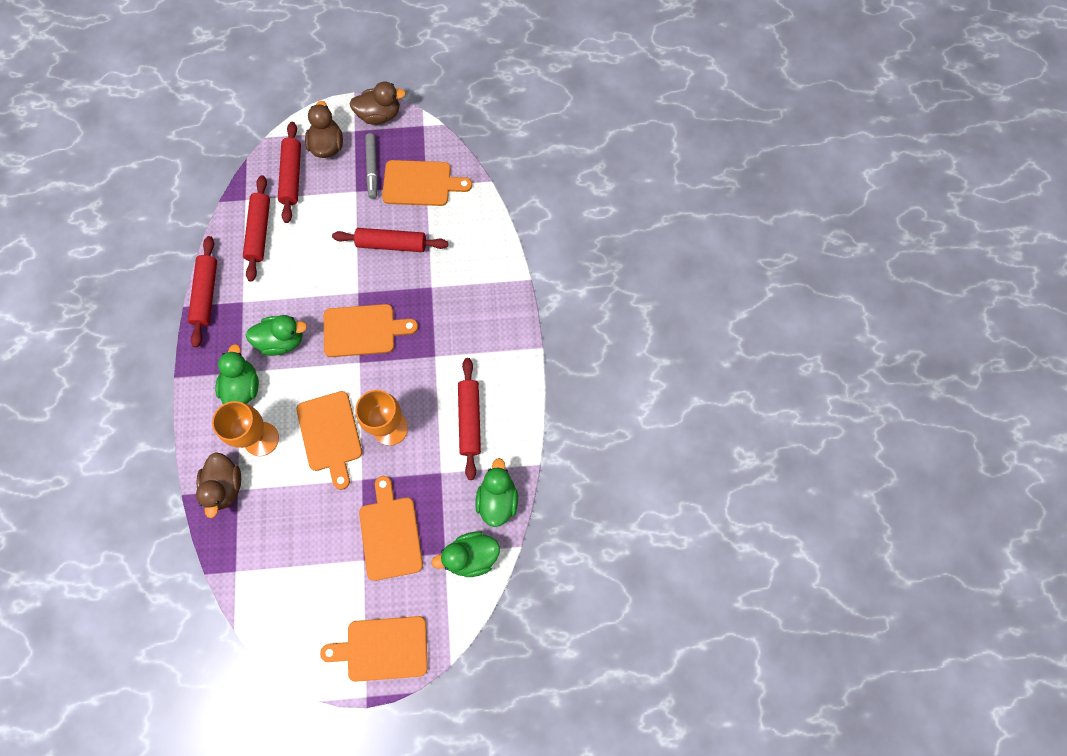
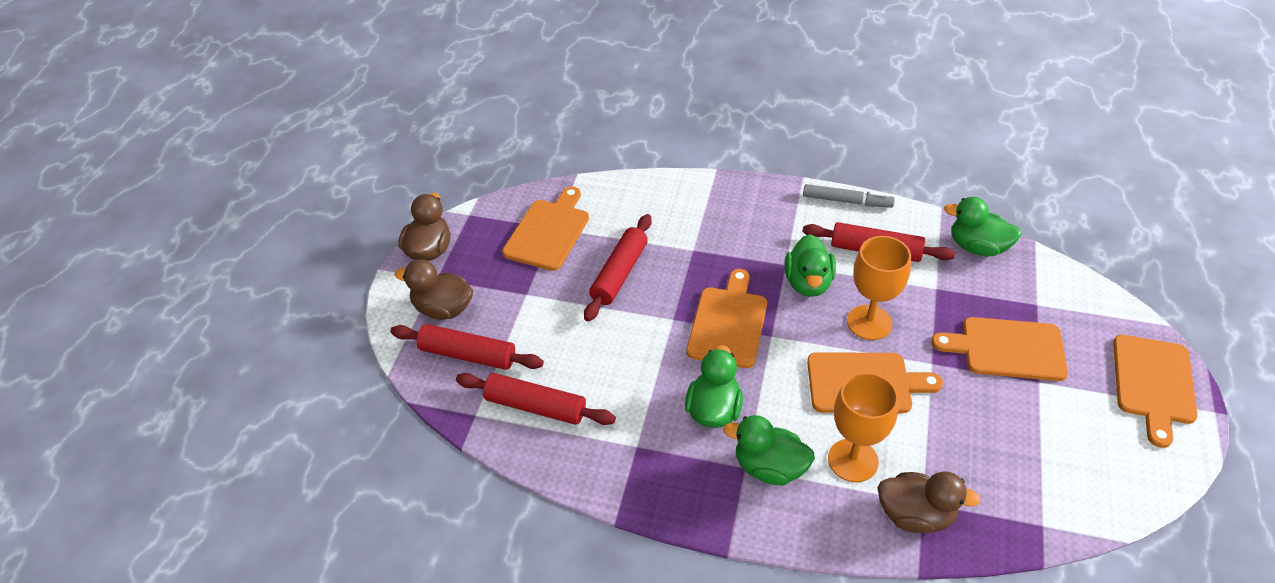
camera: 70 degrees left, 25 degrees down
red rolling pin [188,236,217,348] -> none
grey marker [365,133,378,199] -> grey marker moved to [803,184,895,208]
green duck [431,531,500,577] -> green duck moved to [784,234,836,297]

